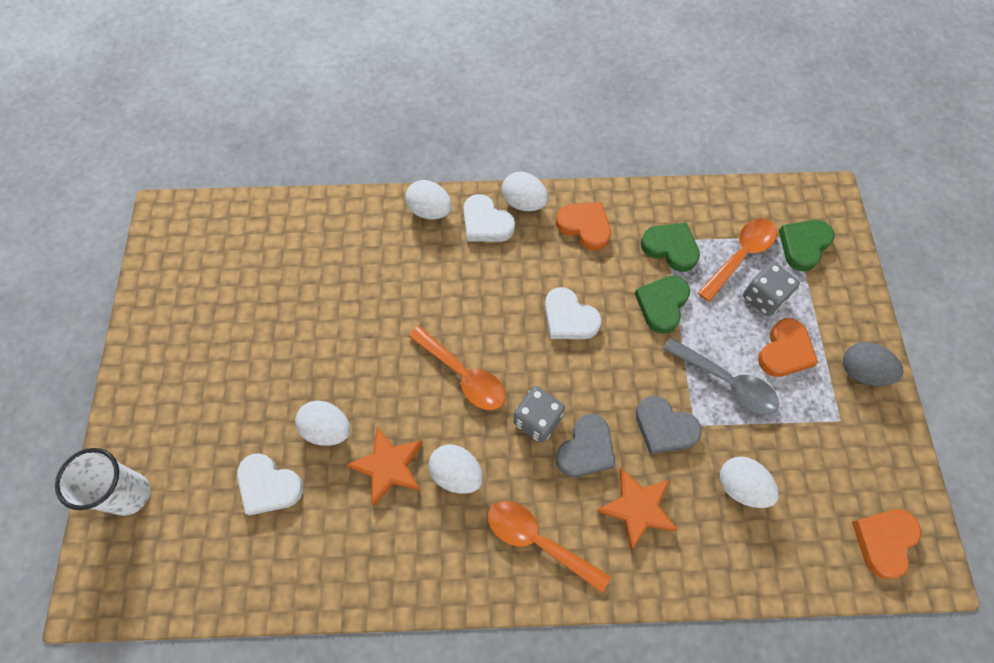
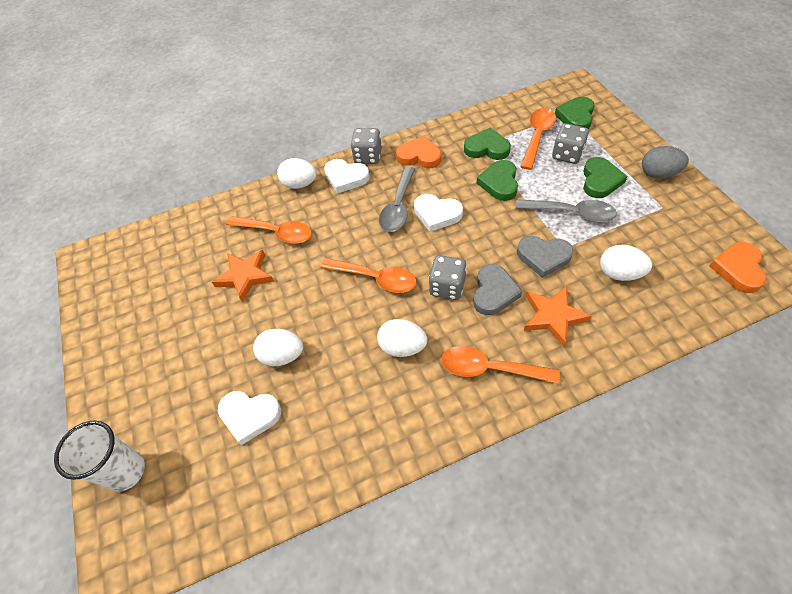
camera: 15 degrees left, 10 degrees down
orange star [346,427,423,506] -> orange star moved to [212,250,274,303]
white egg [502,172,548,211] -> grey dice [351,128,382,164]
orange heart [758,318,819,377] -> green heart [583,157,628,198]
none -> orange spoon [226,216,312,244]
none -> grey spoon [379,166,415,232]

